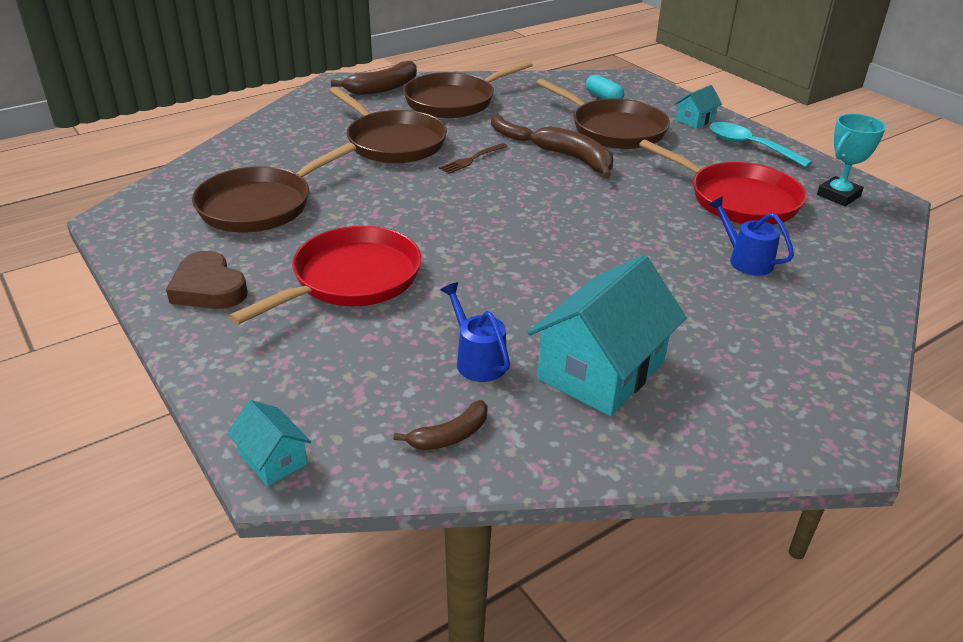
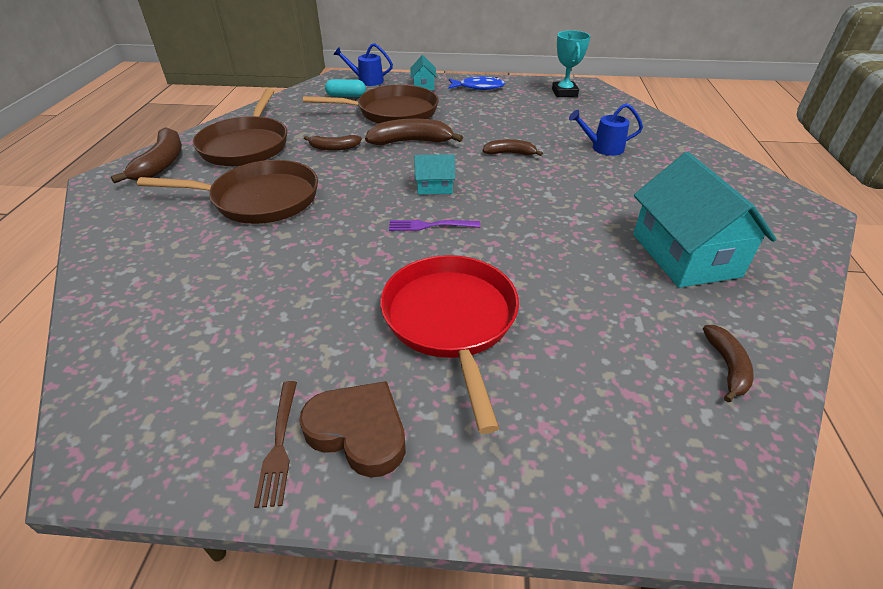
camera: 50 degrees left, 5 degrees up
brown heart [166,251,248,309] -> brown heart turned 150 degrees counterclockwise [299,381,406,478]
brown pan [192,143,356,232] -> none
turquoise house [227,400,311,486] -> turquoise house moved to [414,154,455,195]
brown fork [439,143,508,174] -> brown fork moved to [254,381,297,508]
blue watering can [441,282,510,382] -> blue watering can moved to [334,43,393,86]
red pan [639,140,806,225] -> none
turquoise spoon [709,122,813,168] -> blue fish [448,76,505,90]
none -> purple fork [389,220,480,231]
none -> brown banana [482,139,543,156]

